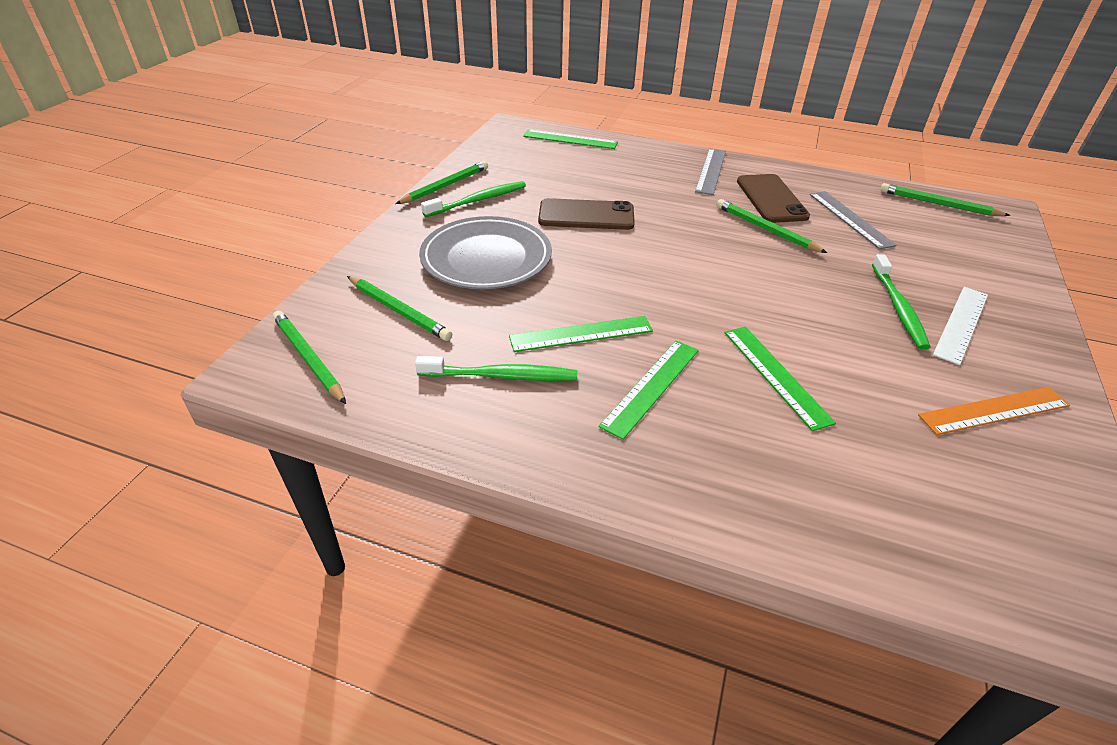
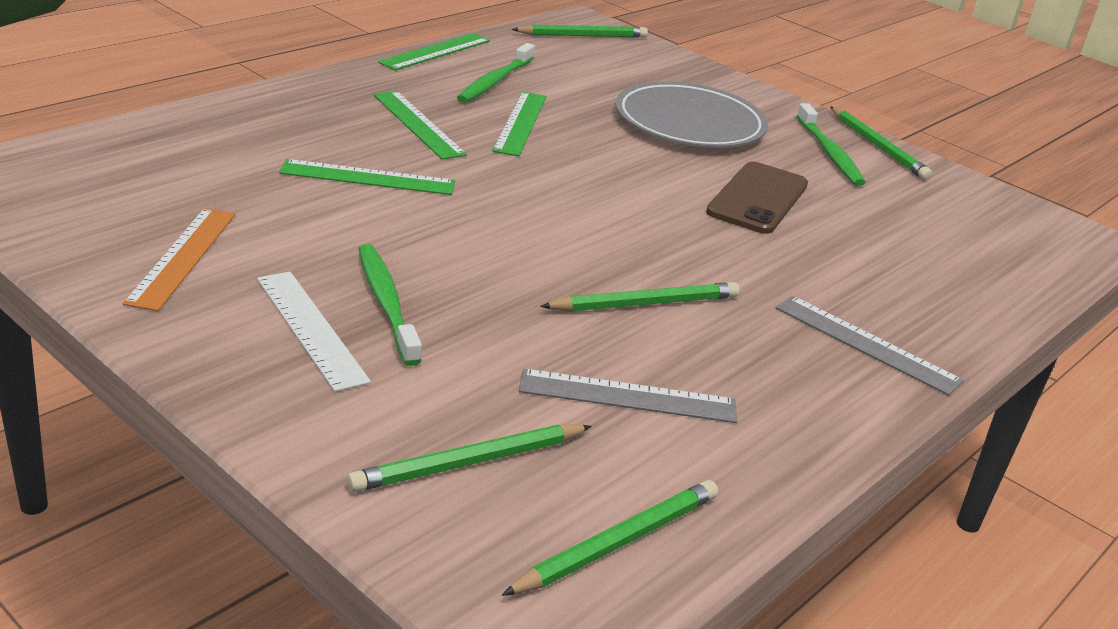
camera: 110 degrees right, 10 degrees down
green pencil [347,276,452,341] -> green pencil moved to [347,425,592,492]
green ruler [523,129,618,149] -> green ruler moved to [378,33,490,71]
brown phone [737,174,810,223] -> none
green toothbrush [872,254,930,350] -> green toothbrush turned 45 degrees clockwise [358,244,422,366]

